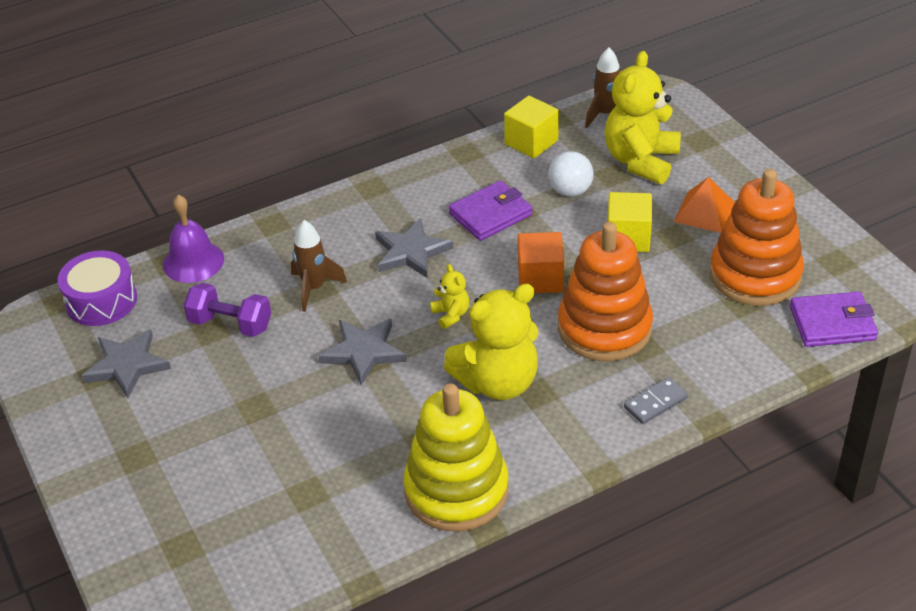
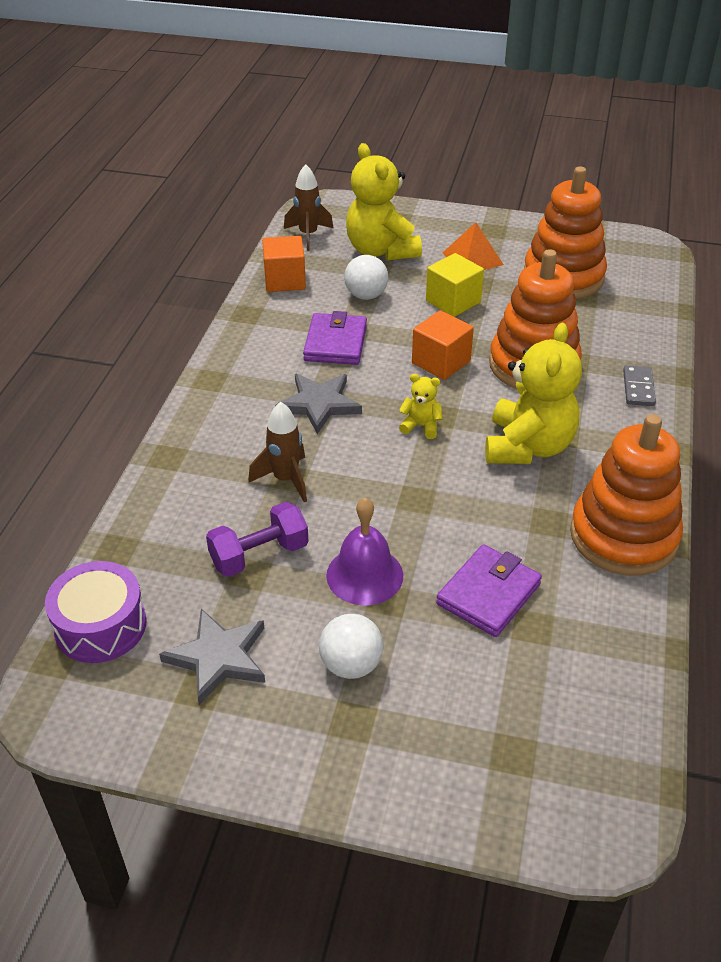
camera: 50 degrees left, 0 degrees up
purple bell [163,195,224,283] -> purple bell moved to [326,498,403,605]
grey star [319,319,406,385] -> none
yellow stacking toy [403,384,509,532] -> orange stacking toy [570,414,683,576]
yellow cube [504,96,559,158] -> orange cube [262,236,306,292]
purple wallet [790,292,878,347] -> purple wallet moved to [436,544,542,637]
none -> white ball [319,614,383,679]

